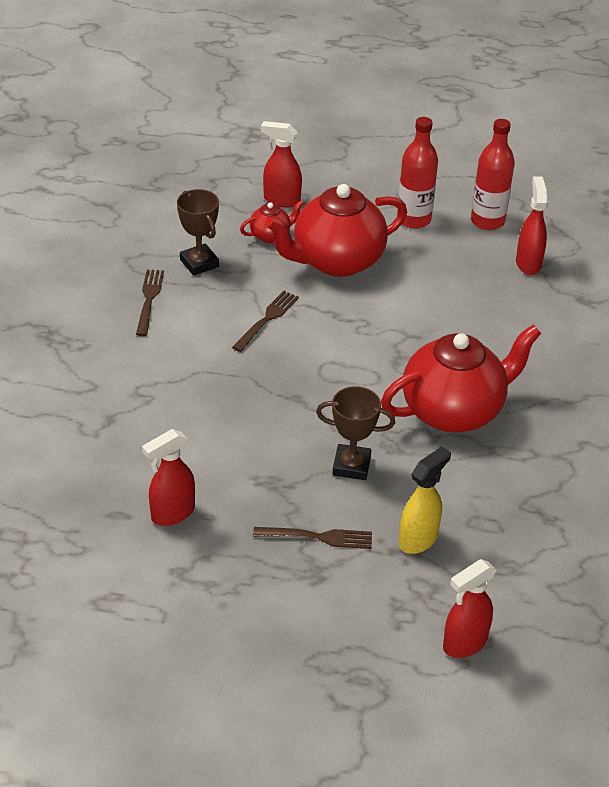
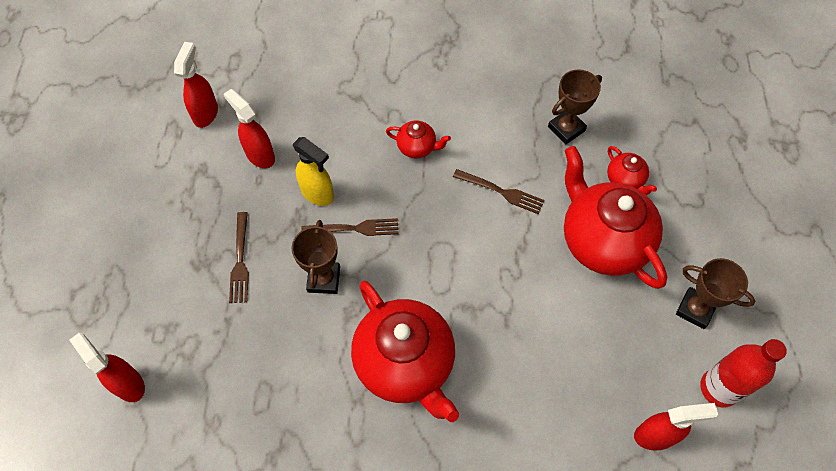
camera: 85 degrees right, 20 degrees up
brown fork [136,269,164,336] -> brown fork moved to [301,218,398,236]
red spray bottle [261,121,302,207] -> red spray bottle moved to [174,42,218,128]
red bottle [397,117,438,229] -> brown trophy [676,258,755,329]
yellow spray bottle [399,446,451,554] -> yellow spray bottle moved to [293,137,334,206]
none -> red teapot [386,120,451,158]

